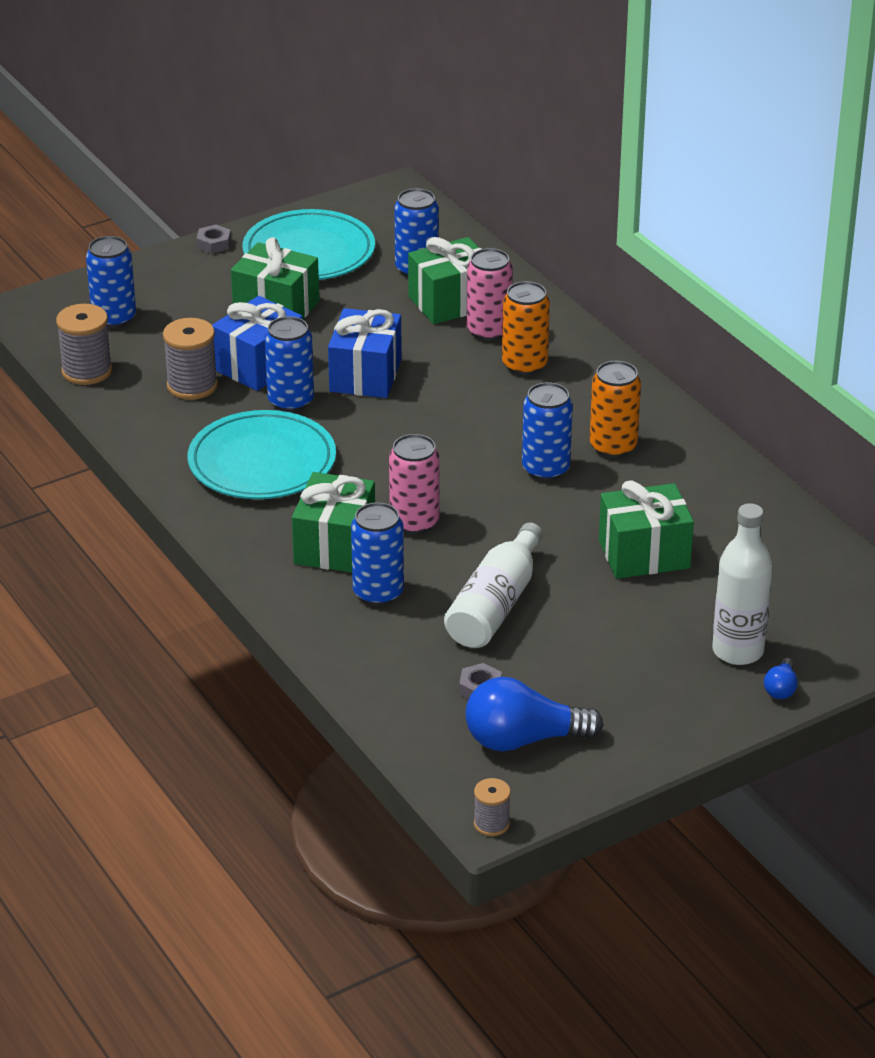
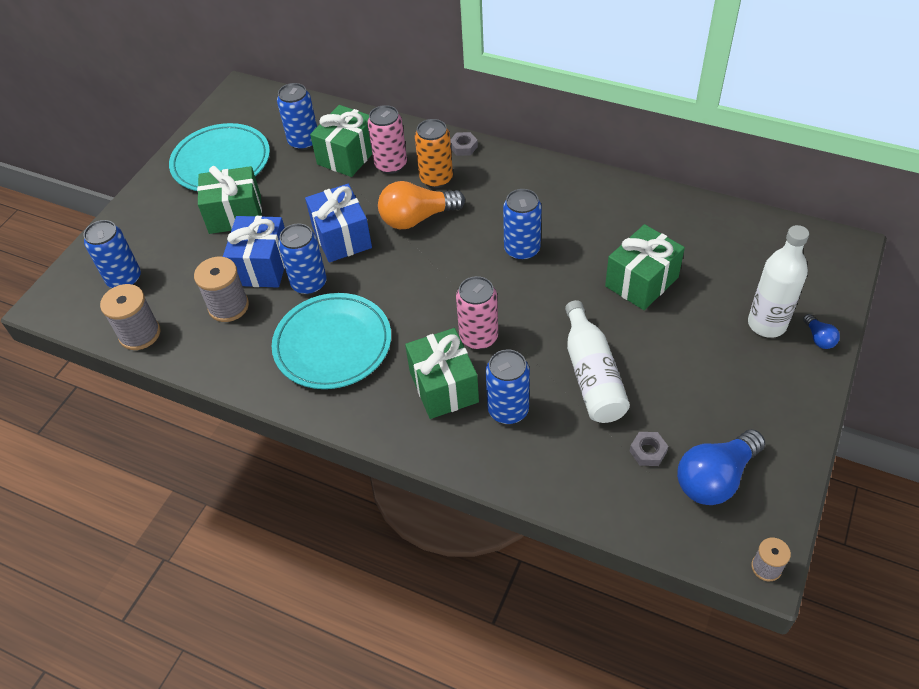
camera: 30 degrees left, 15 degrees up
grey nut [196,225,231,254] -> grey nut moved to [450,132,478,156]
orange can [590,361,641,458] -> none
none -> orange light bulb [378,181,465,229]

